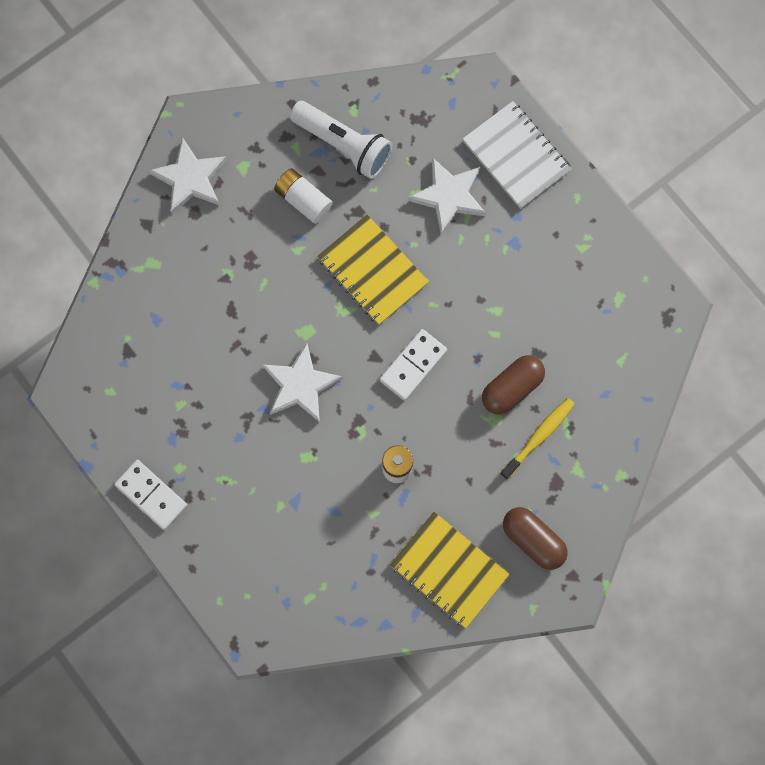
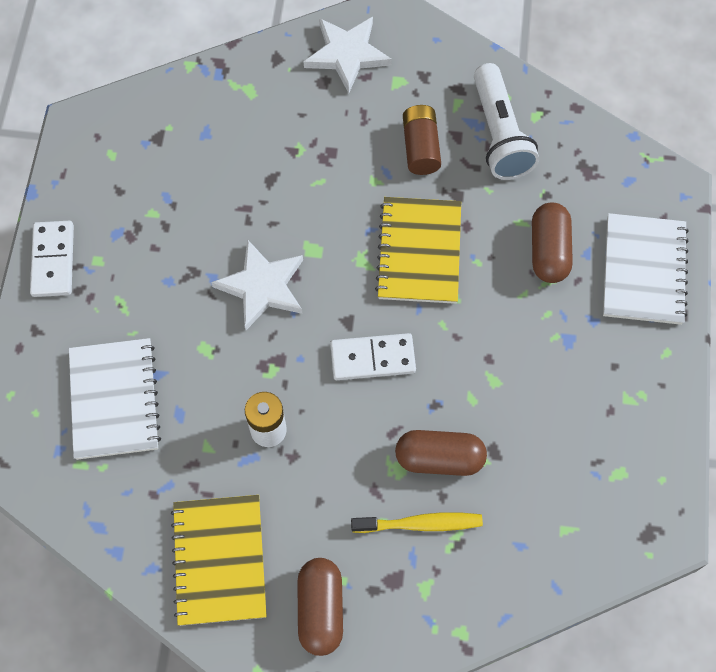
camera: 45 degrees right, 10 degrees down
white battery [274,168,333,224] -> brown battery [403,105,441,175]
white star [408,157,486,235] -> brown capsule [532,203,573,283]
none -> white notebook [69,338,161,460]

